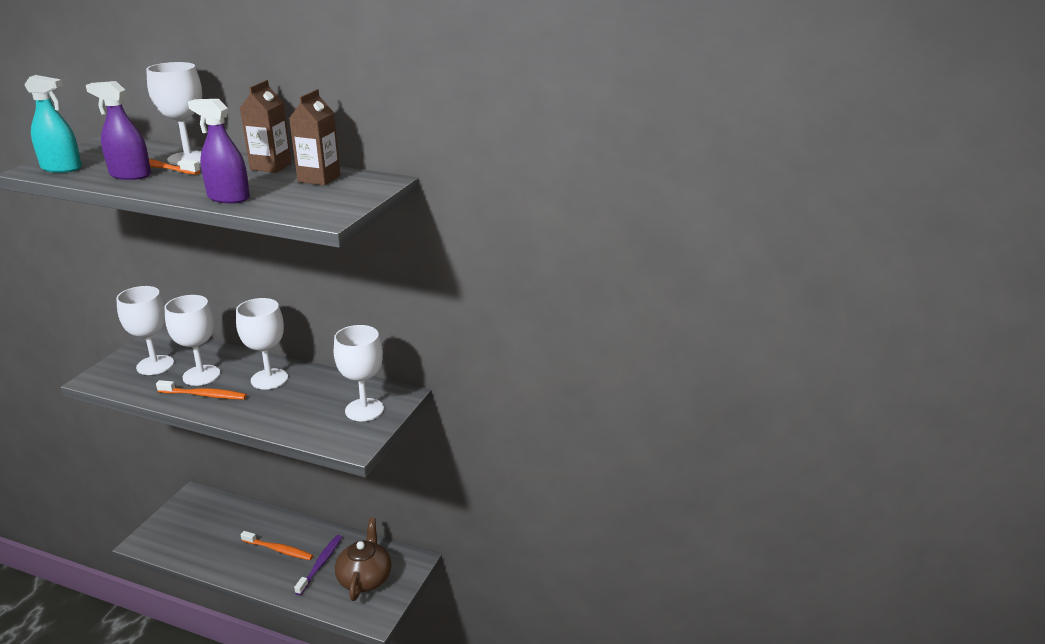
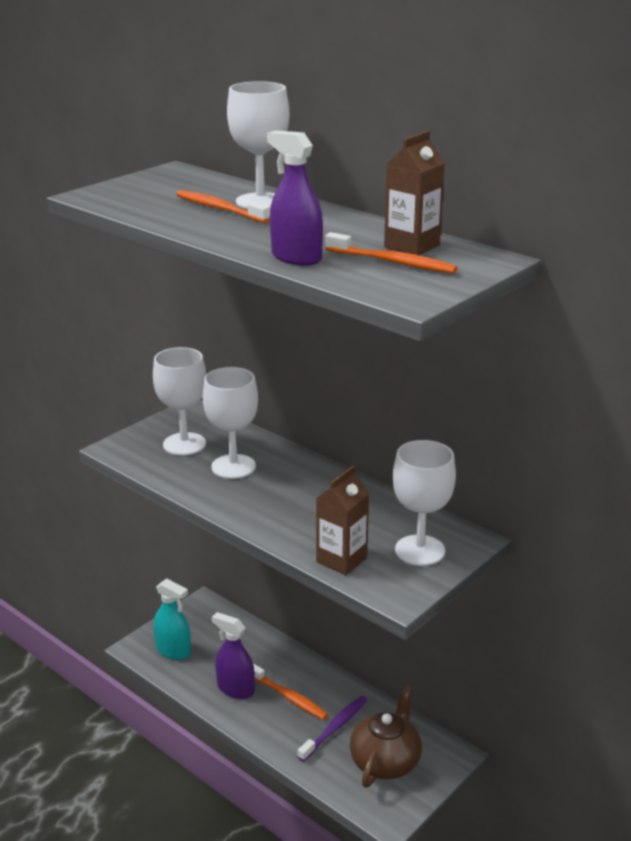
camera: 20 degrees right, 0 degrees up
turquoise spray bottle [25,75,82,173] -> turquoise spray bottle moved to [153,579,191,660]
purple spray bottle [86,81,151,180] -> purple spray bottle moved to [212,612,255,699]
orange toothbrush [156,380,247,400] -> orange toothbrush moved to [325,232,458,273]
white goblet [236,298,288,390] -> none
brown carton [240,80,292,173] -> brown carton moved to [316,465,369,575]

